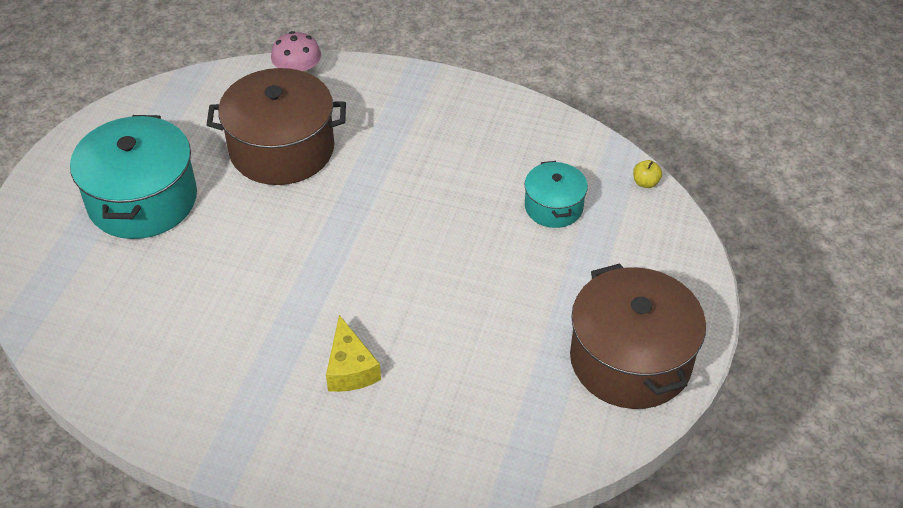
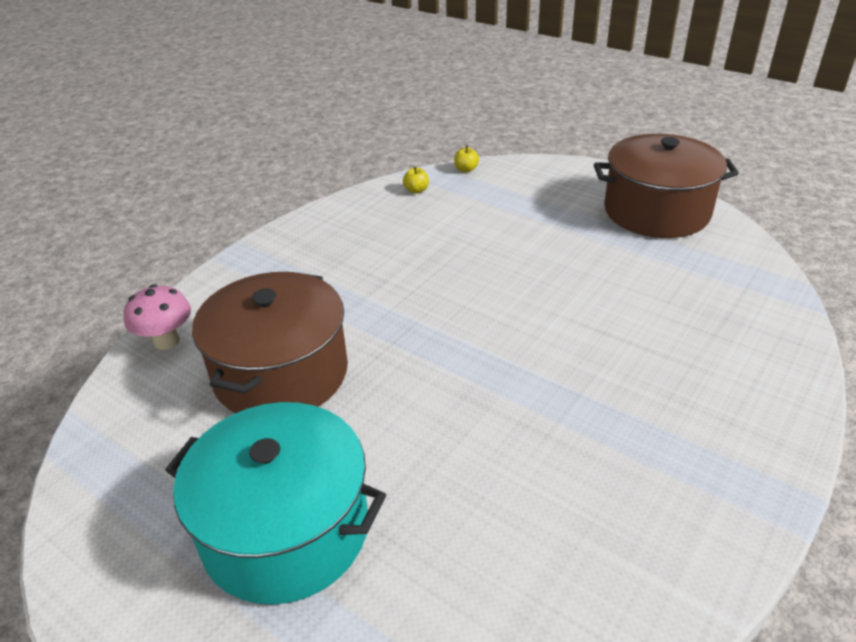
camera: 70 degrees left, 10 degrees down
yellow cheese [326,315,381,392] -> none
turquoise pot [524,161,588,228] -> none
none -> yellow apple [403,167,429,193]

